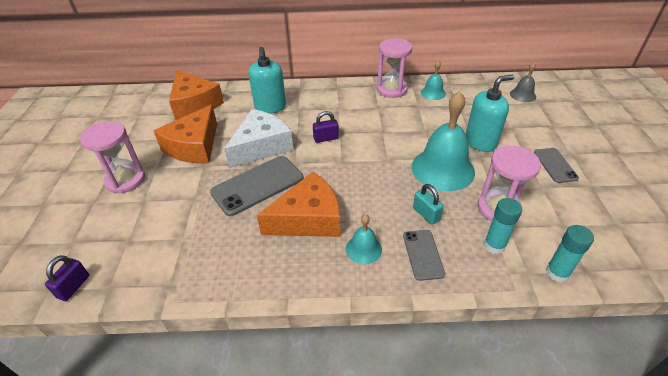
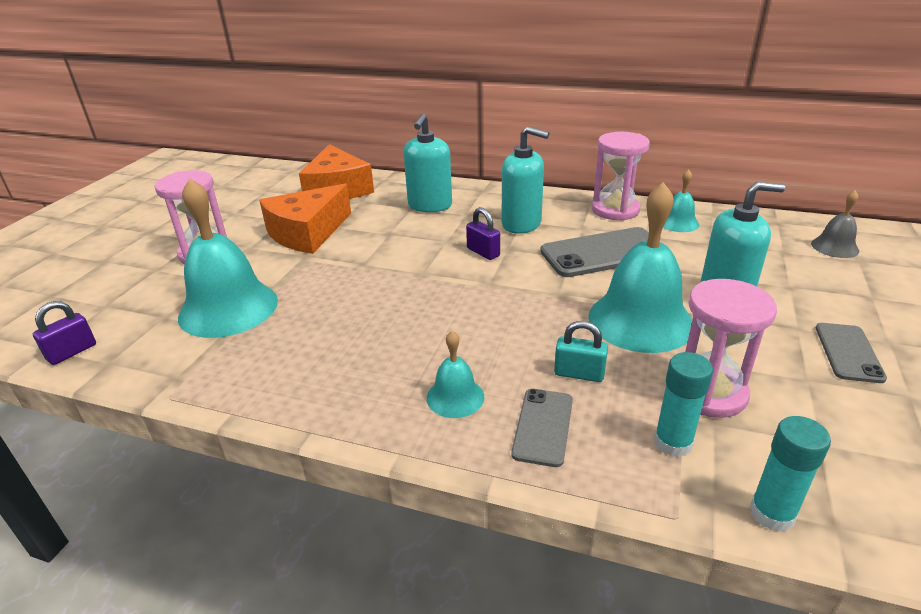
camera: 20 degrees right, 10 degrees down
grey phone [210,156,303,216] -> grey phone moved to [540,227,649,277]
white cheese [224,109,293,168] -> none
orange cheese [257,172,340,237] -> none
purple padlock [313,111,339,143] -> purple padlock turned 45 degrees clockwise [466,207,500,260]
turquoise padlock [413,184,443,224] -> turquoise padlock turned 60 degrees counterclockwise [554,321,608,382]
none -> turquoise bell [178,178,278,338]
none -> turquoise soap dispenser [502,126,549,234]

